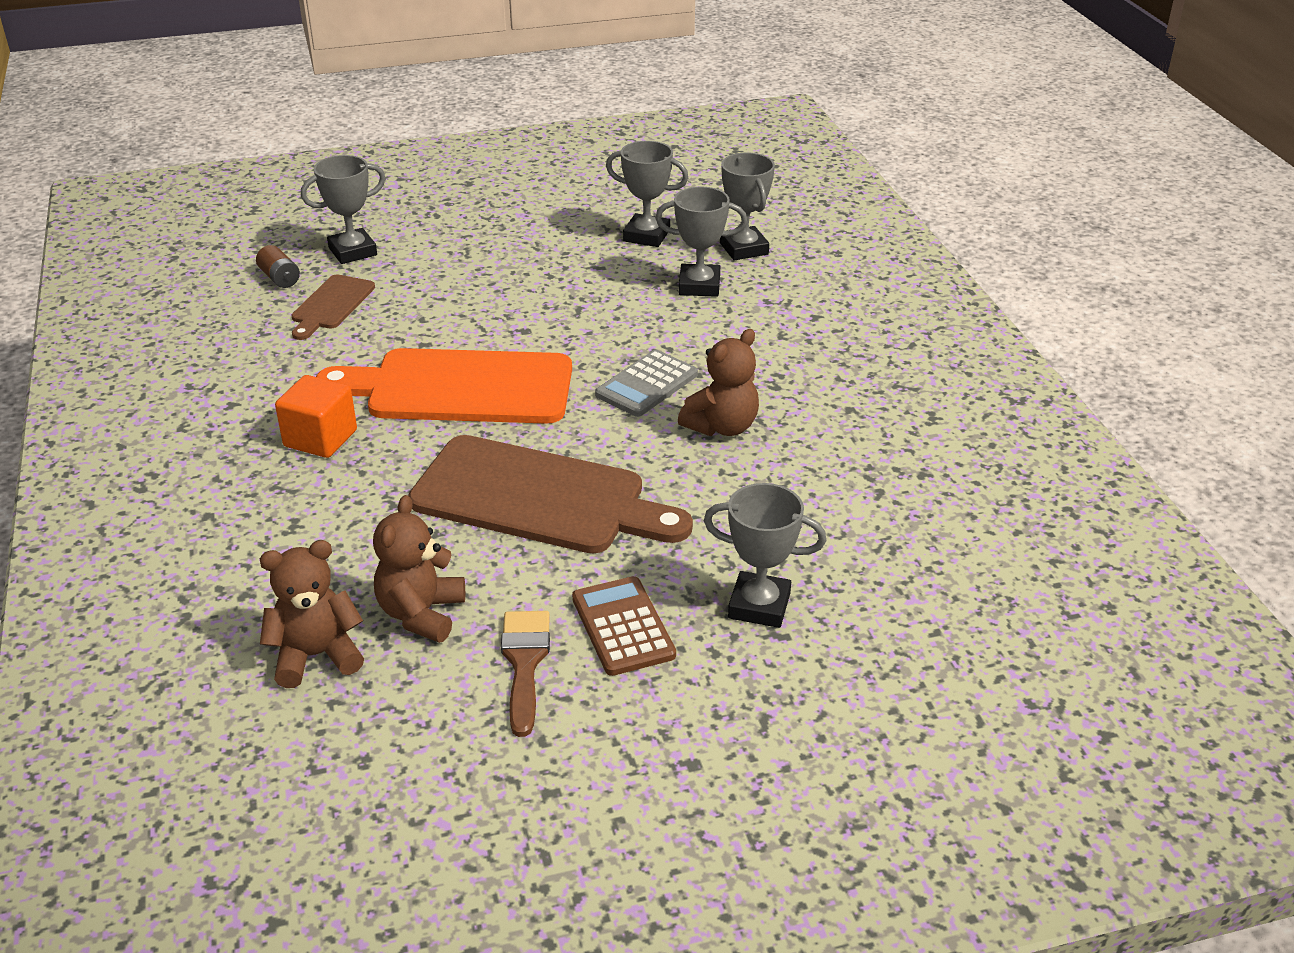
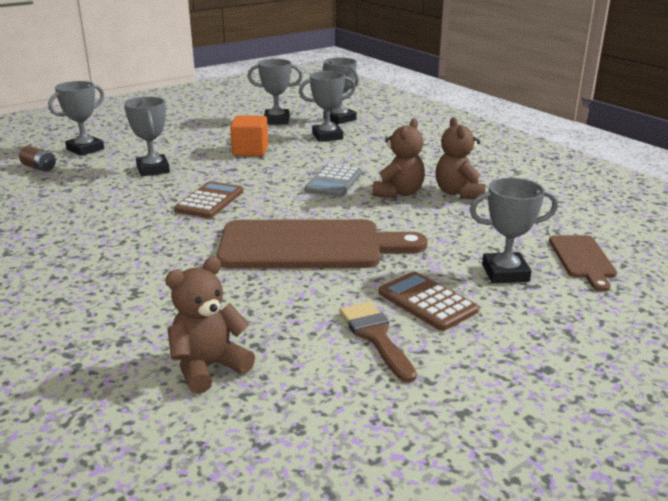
camera: 20 degrees left, 10 degrees down
orange cube [275,375,357,458] -> orange cube moved to [230,115,268,156]
brown cutting board [292,274,375,340] -> brown cutting board moved to [549,235,617,292]
orange cutting board [316,348,572,424] -> brown calculator [174,181,243,218]
brown teddy bear [373,495,465,643] -> brown teddy bear moved to [435,117,486,199]
none -> grey trophy [124,97,170,176]

